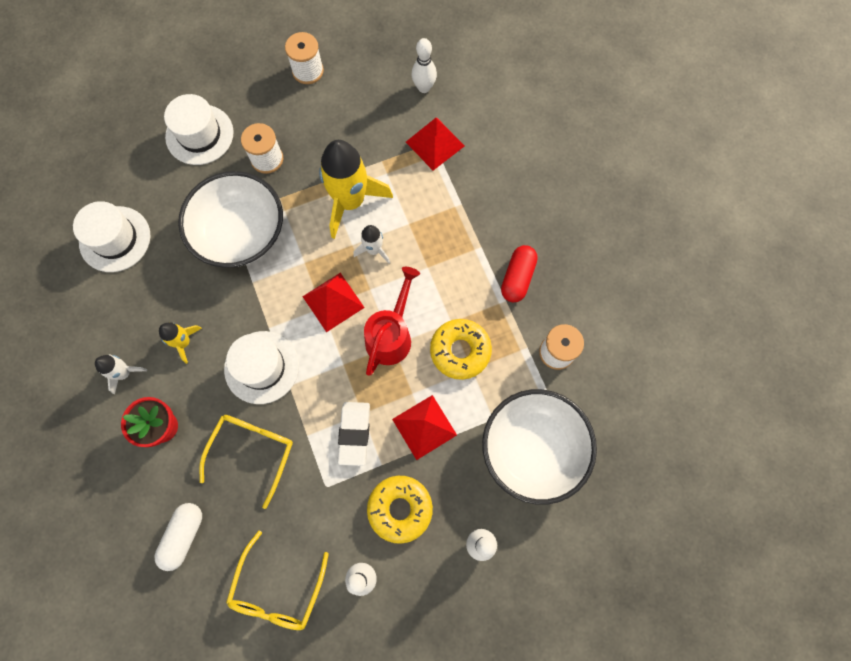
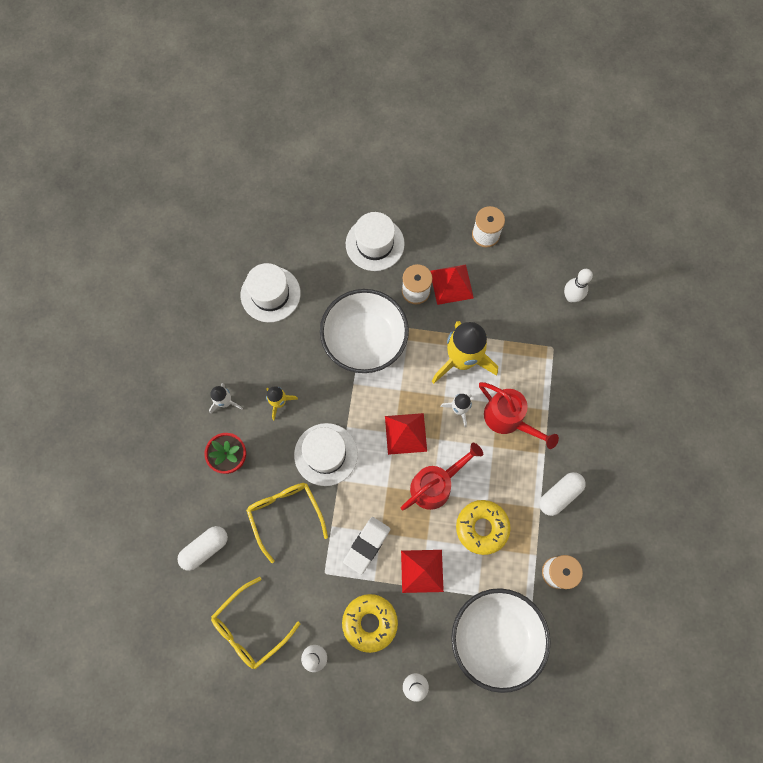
camera: 30 degrees right, 0 degrees up
yellow glasses [199,415,293,509] -> yellow glasses turned 75 degrees counterclockwise [246,483,328,563]
red pyramid [406,118,464,170] -> red pyramid moved to [431,265,474,305]
red capsule [501,245,538,302] -> white capsule [539,472,586,516]
none -> red watering can [479,382,559,449]

